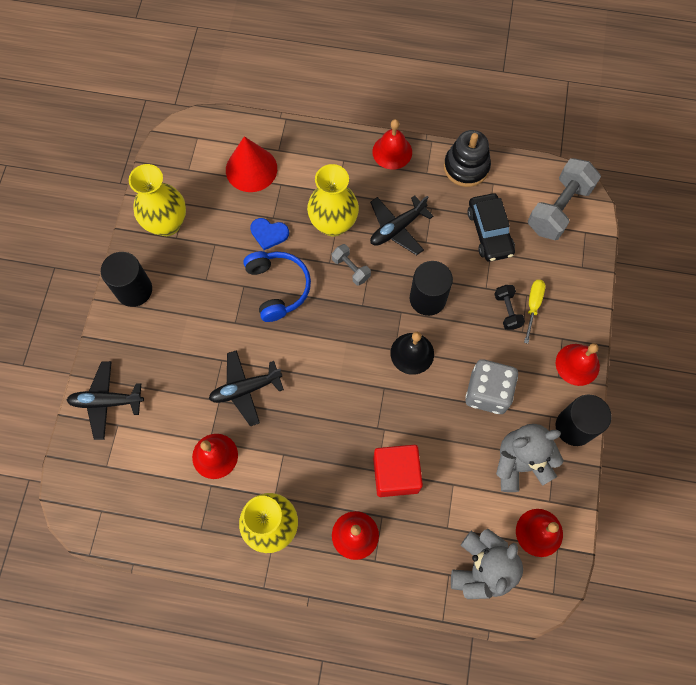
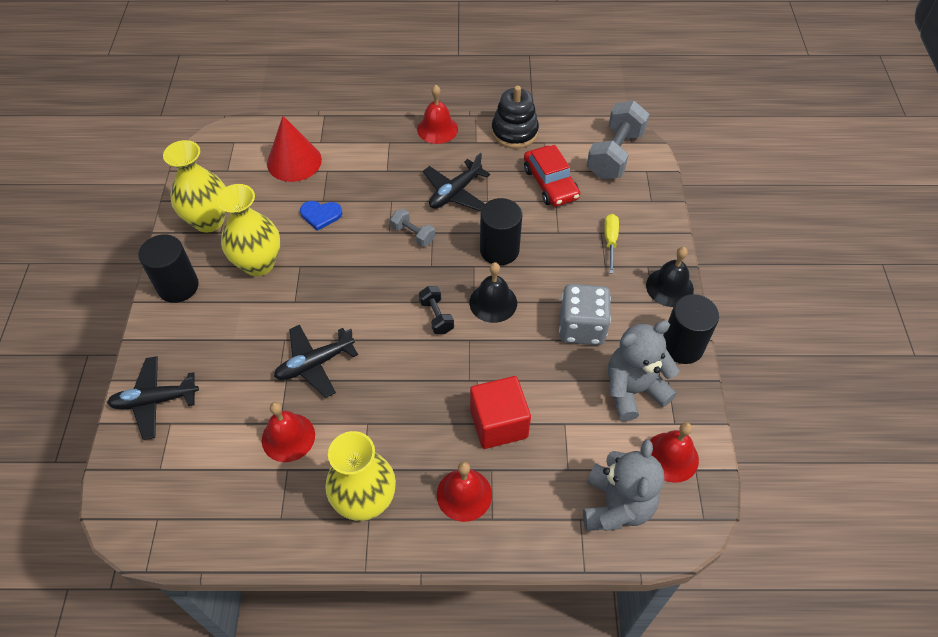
camera: 10 degrees left, 15 degrees down
blue headphones [243,251,311,322] -> none
yellow vase [307,164,359,237] -> yellow vase moved to [216,184,280,276]
black car [467,193,515,262] -> red car [524,145,580,207]
black dumbbell [494,285,525,330] -> black dumbbell moved to [419,286,454,334]
red bell [556,343,600,386] -> black bell [646,247,694,307]

